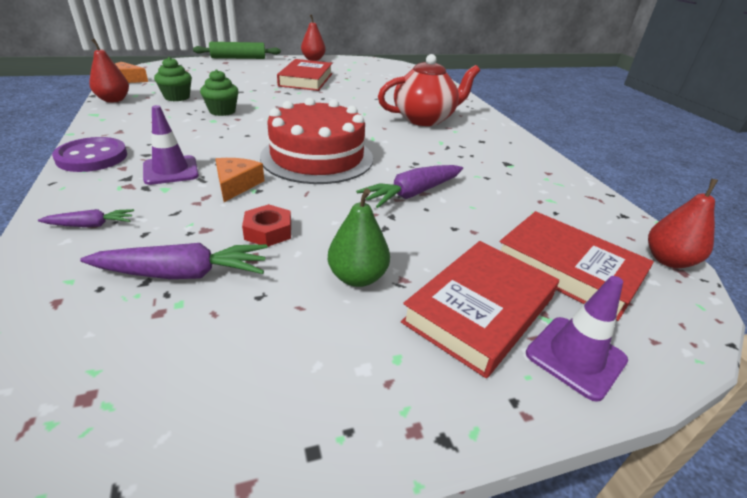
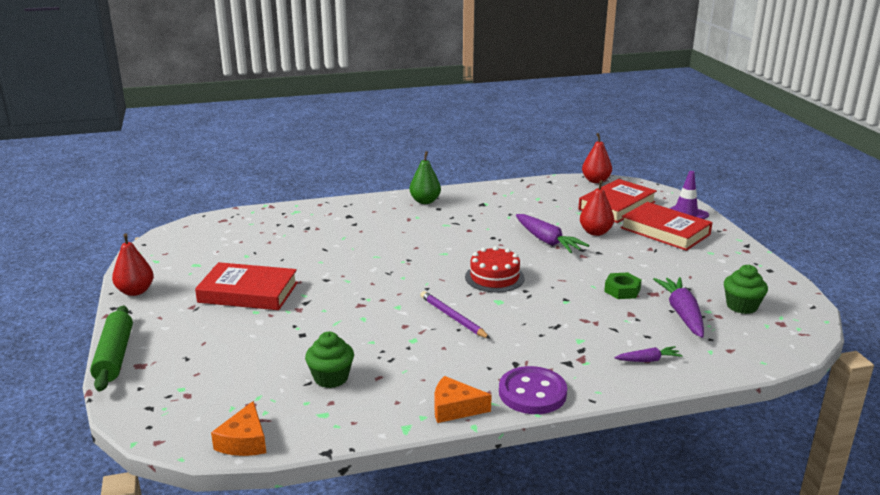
camera: 85 degrees left, 10 degrees down
purple carrot [38,209,134,227] -> purple carrot turned 90 degrees clockwise [614,346,682,362]
red pear [89,39,129,103] -> red pear moved to [580,180,614,236]
purple traffic cone [143,105,199,185] -> none
green cupcake [200,69,239,116] -> green cupcake moved to [724,265,768,314]
orange cheese [215,158,264,202] -> orange cheese moved to [435,376,492,423]
red nut [242,204,291,247] -> green nut [604,272,642,299]
red cake [260,98,373,184] -> red cake [465,246,524,292], size x0.57
green pear [328,188,390,287] -> green pear moved to [410,151,441,204]
red teapot [378,54,480,126] -> none
none -> purple pencil [420,291,490,339]

